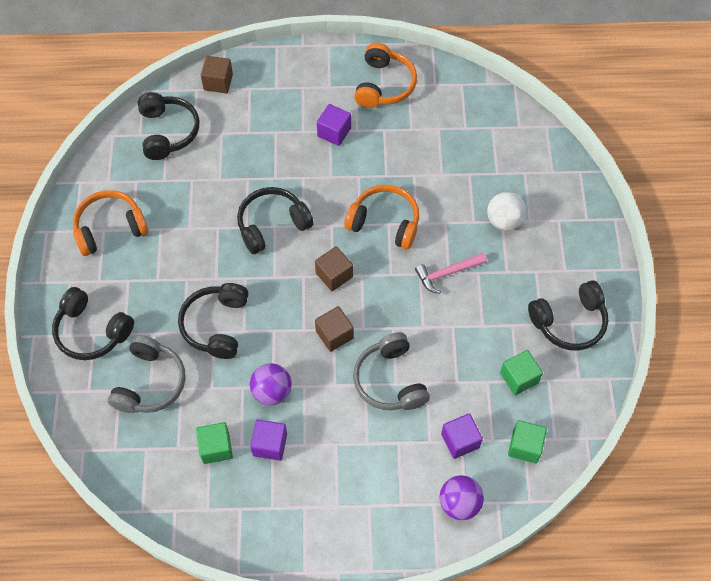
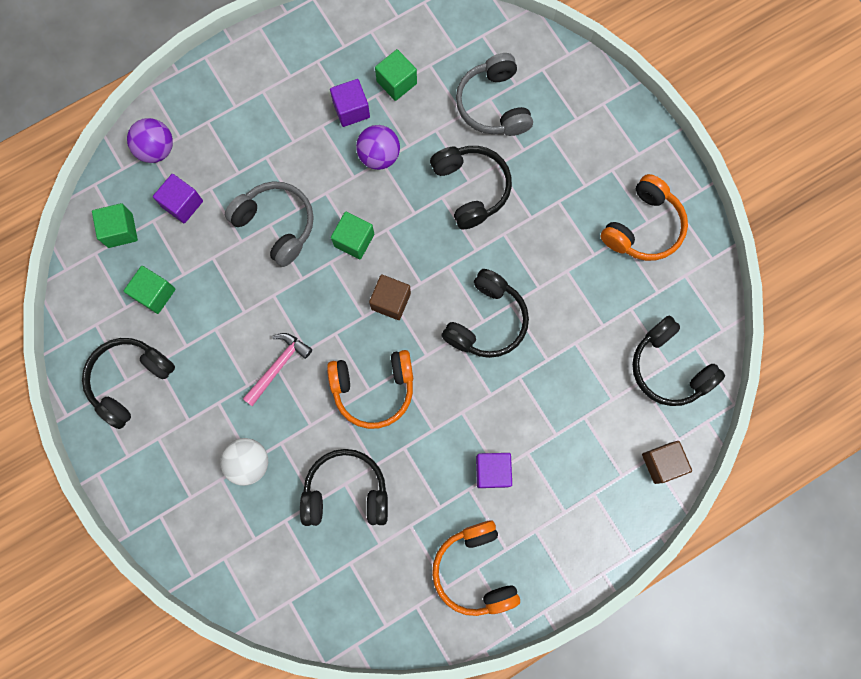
camera: 150 degrees right, 15 degrees up
black headphones [52,287,134,360] -> black headphones moved to [300,449,388,526]
brown cube [315,306,354,352] -> green cube [331,212,374,259]

